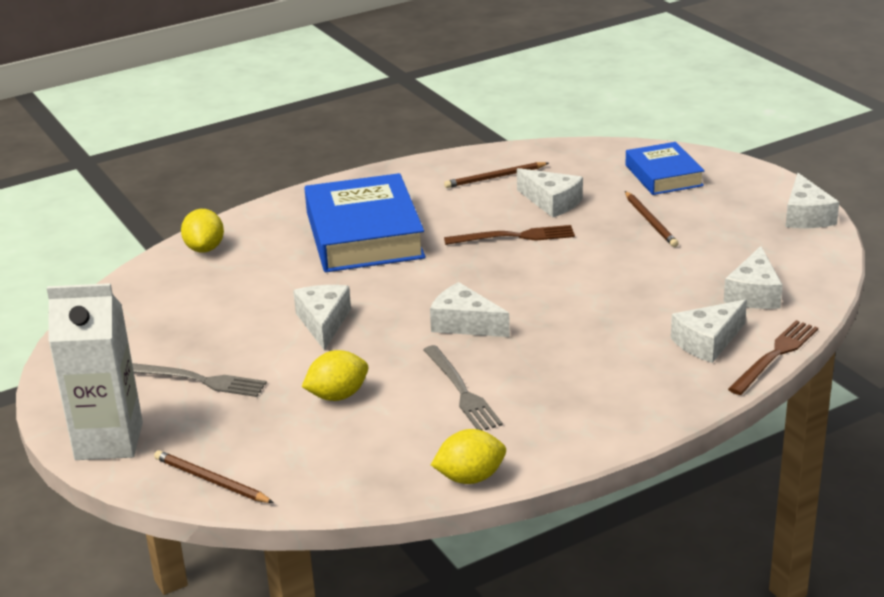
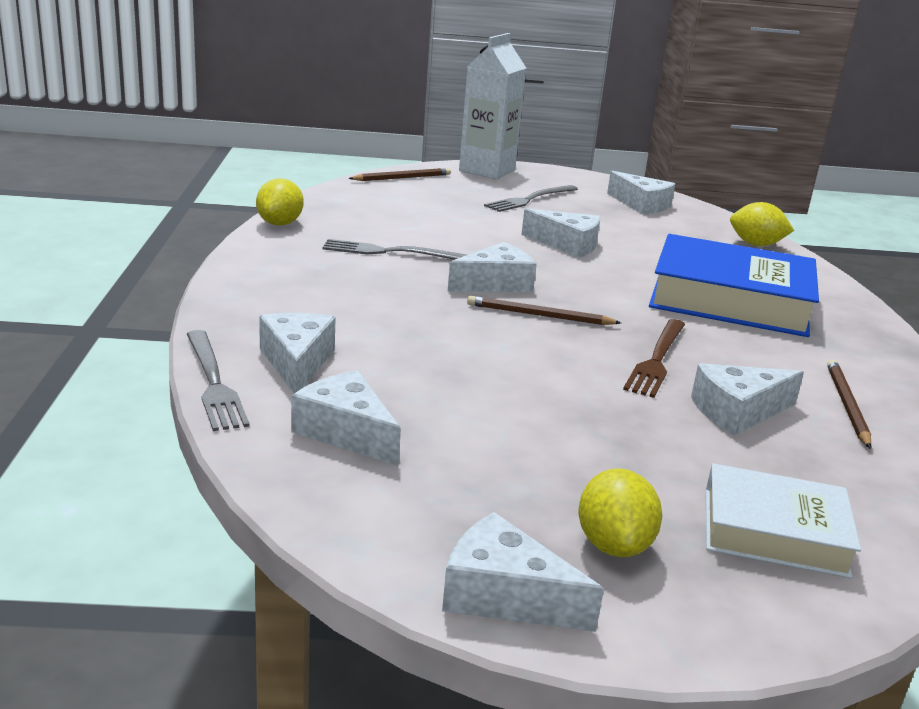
camera: 115 degrees right, 5 degrees down
yellow lemon [302,350,368,401] -> yellow lemon moved to [578,469,662,557]
blue book [625,142,705,195] -> white book [706,463,861,579]
brown pencil [625,191,679,247] -> brown pencil moved to [467,295,621,325]
brown fork [728,320,818,395] -> grey fork [187,330,250,431]
none -> white cheese [607,171,675,215]

